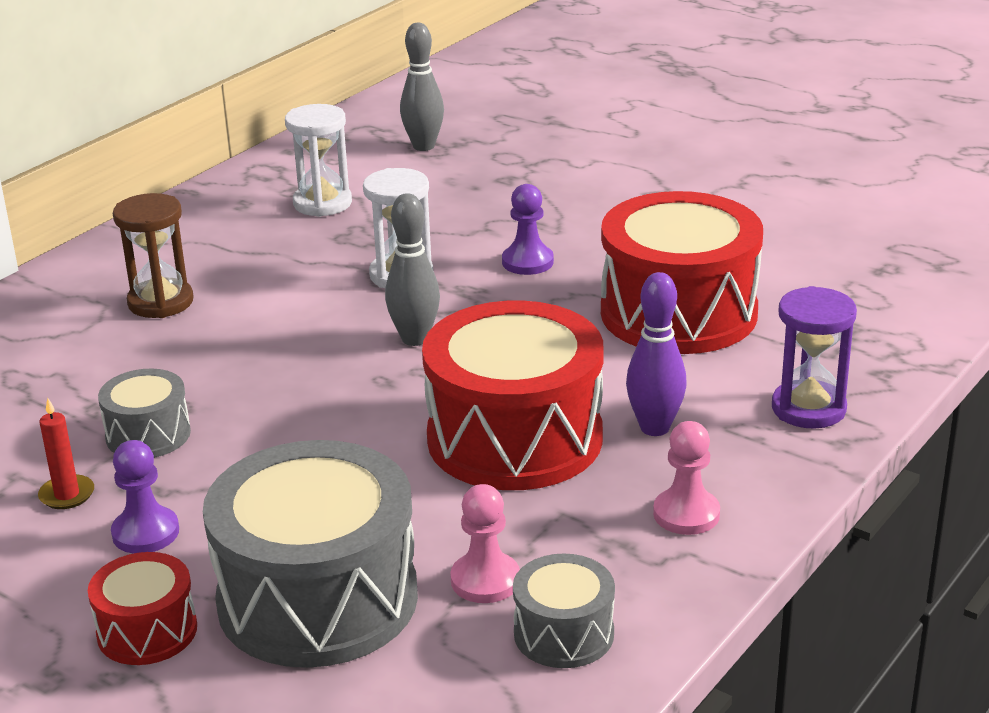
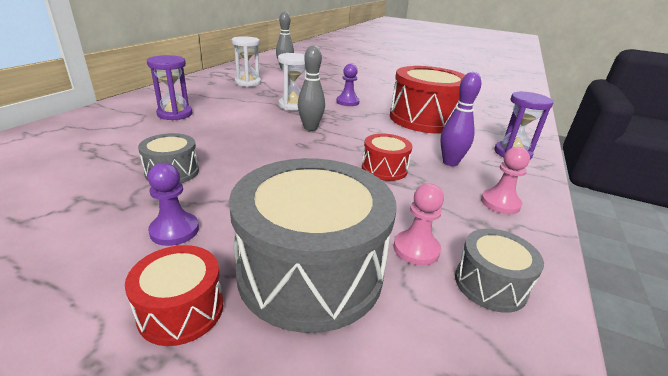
camera: 15 degrees left, 0 degrees up
red candle [38,398,94,509] -> none
brown hourglass [113,193,193,318] -> purple hourglass [147,55,192,120]
red drum [422,301,604,490] -> red drum [362,134,412,181], size x0.48

